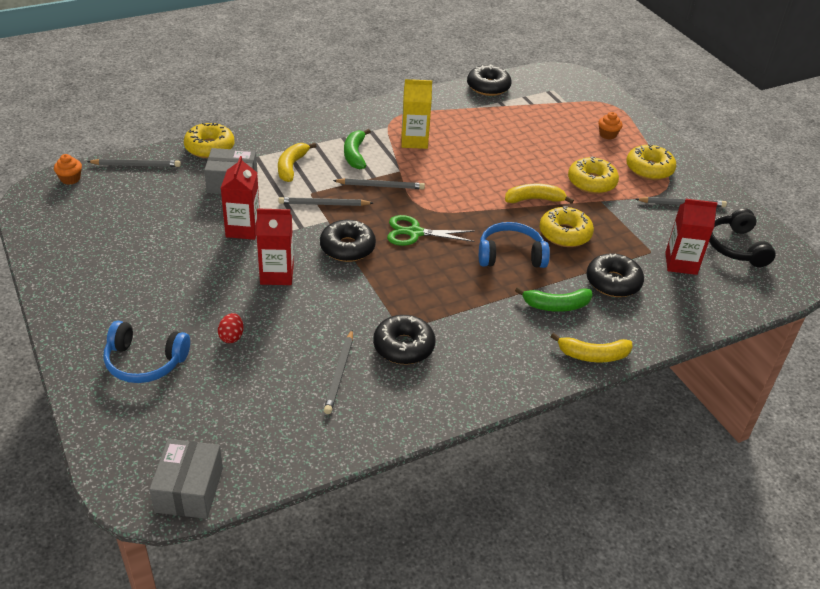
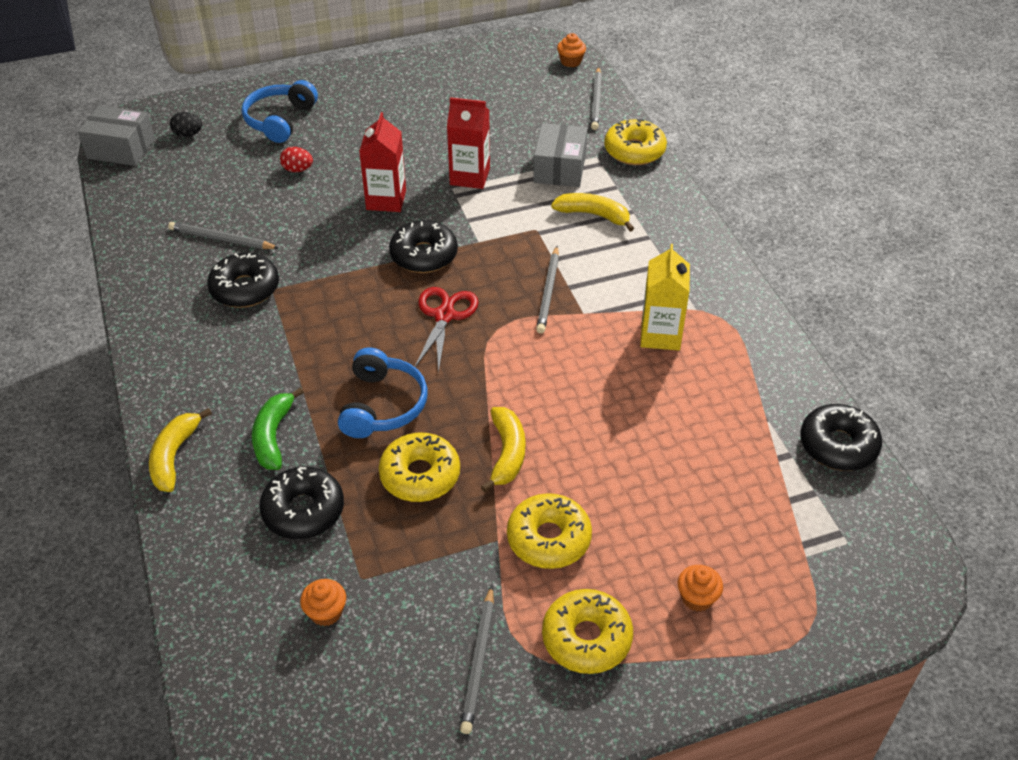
camera: 100 degrees right, 5 degrees up
grey pencil [279,197,373,206] -> none
green banana [344,129,371,169] -> none
green scissors [387,215,475,246] -> red scissors [415,287,479,373]
red carton [665,199,718,275] -> orange cupcake [300,579,346,626]
black headphones [709,208,775,267] -> none
none -> black egg [170,112,202,137]

